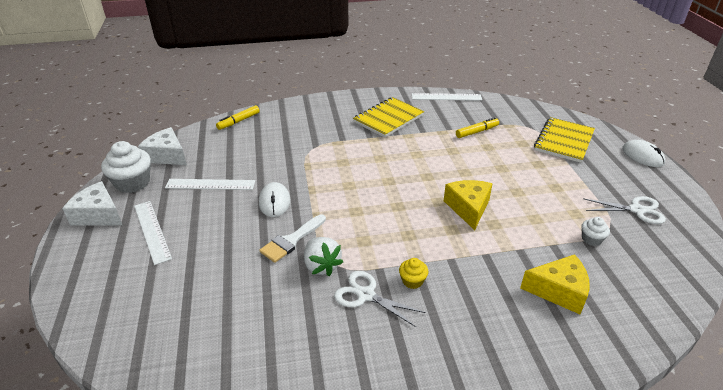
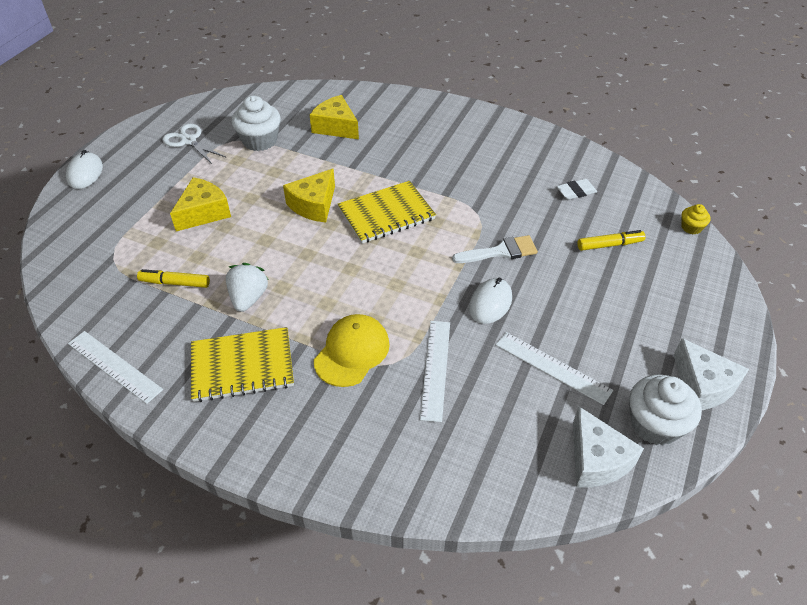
camera: 145 degrees left, 10 degrees up
white ruler [134,201,172,265] -> white ruler moved to [420,321,450,422]
yellow marker [216,105,260,130] -> yellow marker moved to [577,230,645,251]
white strawberry [304,237,343,276] -> white strawberry moved to [226,263,268,312]
white scissors [334,271,426,327] -> none
yellow cupcake [399,258,428,289] -> yellow cupcake moved to [682,204,711,234]
yellow notebook [534,117,595,163] -> yellow notebook moved to [338,181,436,243]
white cupcake [581,217,610,246] -> white cupcake [232,96,281,151], size x1.94
none -> yellow cheese [170,177,231,231]
none -> yellow cap [314,314,390,387]
none -> white eraser [557,179,597,200]

